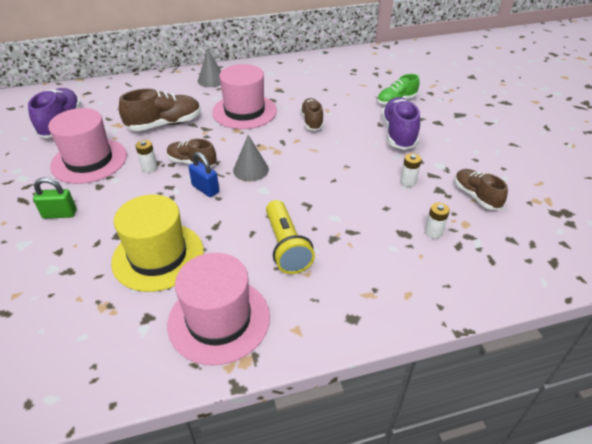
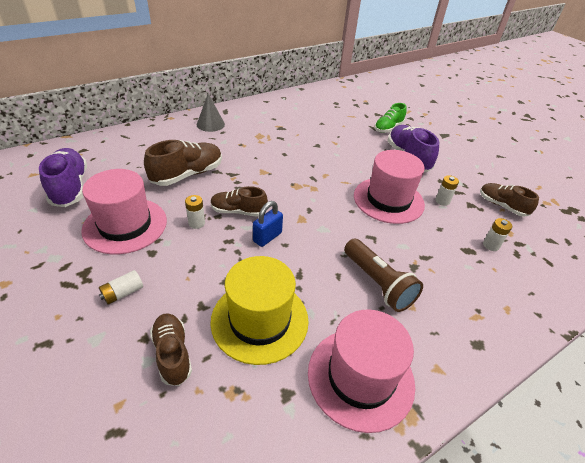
camera: 20 degrees left, 0 degrees up
green padlock [33,177,77,219] -> white battery [99,270,143,305]
blue padlock [188,152,219,197] -> blue padlock turned 75 degrees counterclockwise [253,201,283,247]
pink hat [212,64,277,129] -> pink hat moved to [354,150,425,224]
grey cone [233,135,269,181] -> none
yellow flashlight [266,200,315,274] -> brown flashlight [344,238,423,312]
brown shoe [300,98,324,131] -> brown shoe moved to [150,313,192,386]

